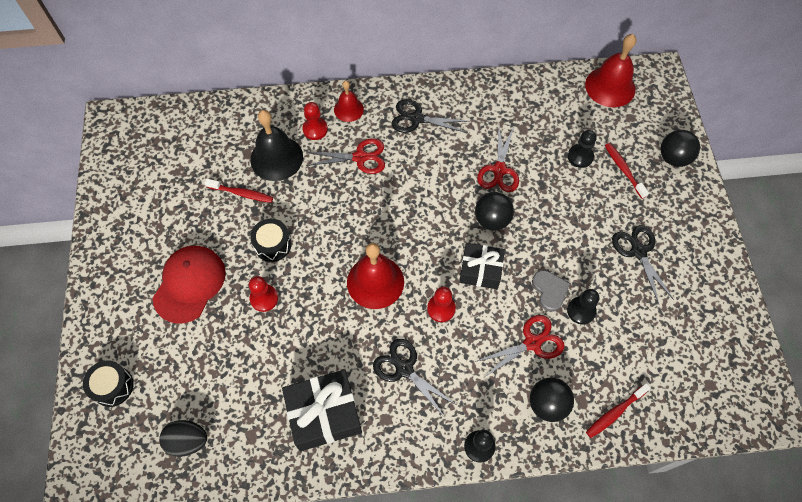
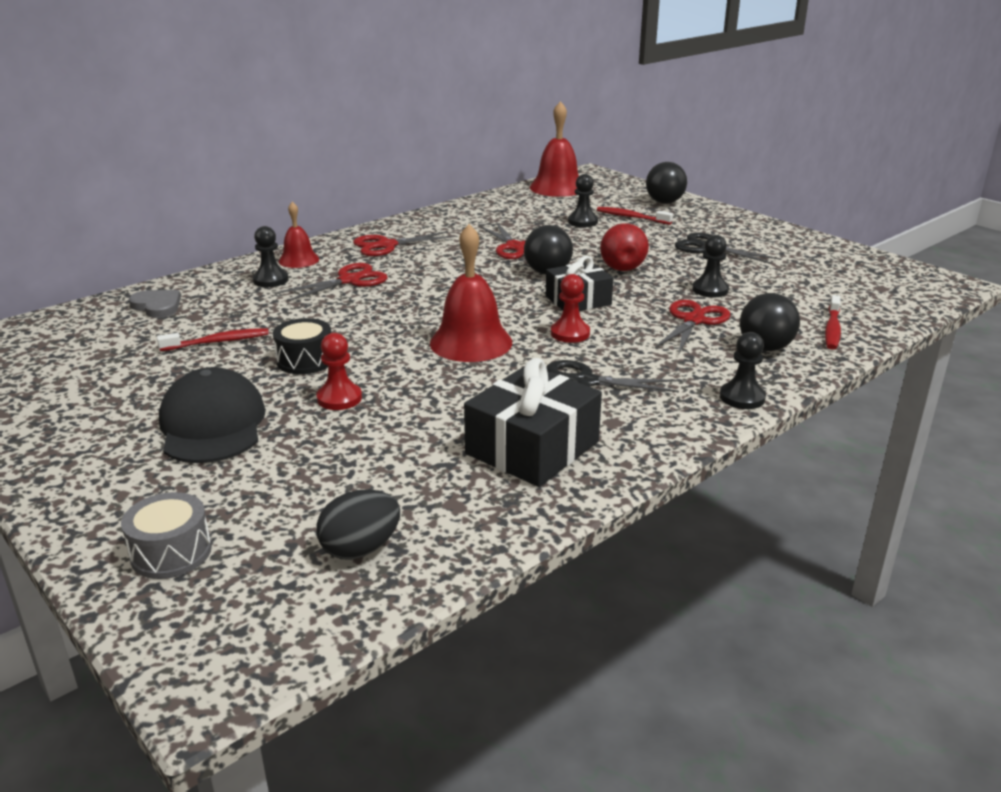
camera: 35 degrees left, 35 degrees down
black drum [83,360,134,407] -> grey drum [121,492,212,579]
red cap [153,246,226,324] -> black cap [159,367,266,463]
black bell [250,110,303,181] -> none
red pawn [302,102,328,140] -> black pawn [252,226,289,287]
black scissors [391,99,469,133] -> red scissors [353,231,454,256]
grey heart [532,270,570,312] -> grey heart moved to [129,290,181,318]
none -> red pear [600,223,649,271]

